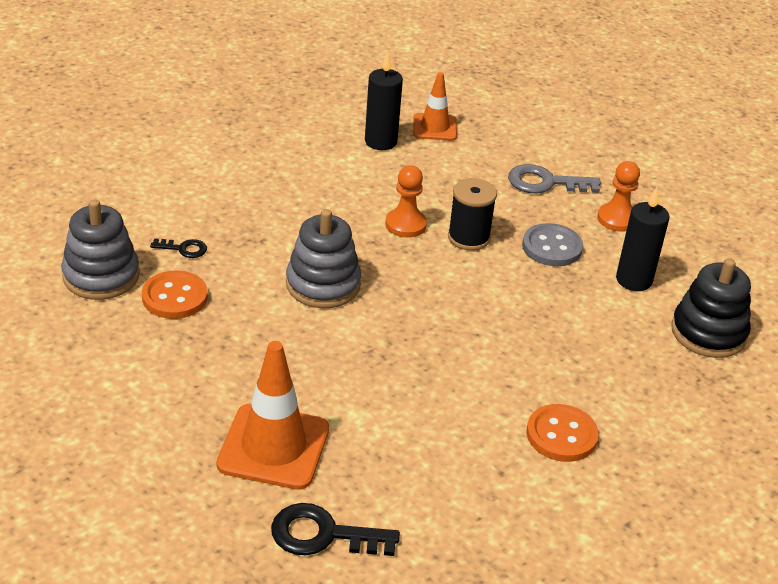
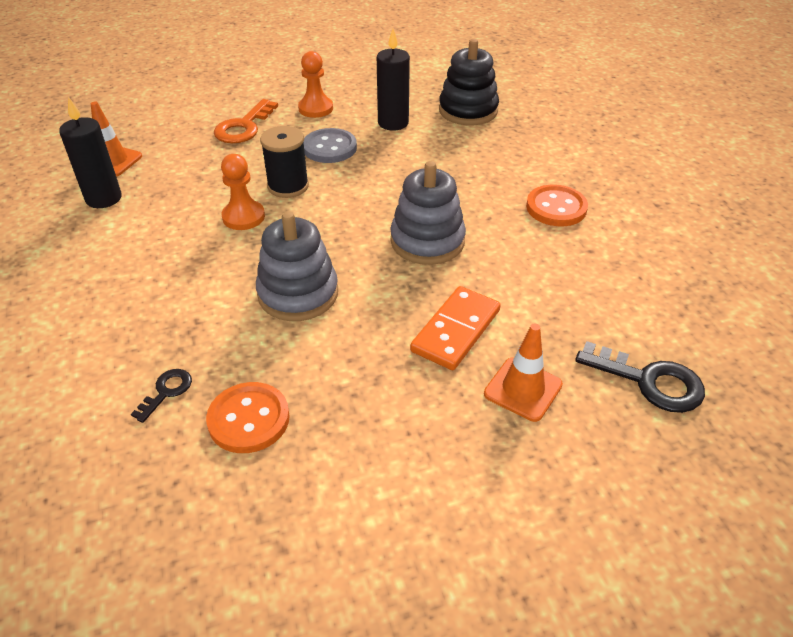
camera: 65 degrees left, 5 degrees up
grey stacking toy [61,199,140,300] -> grey stacking toy moved to [390,161,466,265]
orange traffic cone [217,341,329,490] -> orange traffic cone [484,324,563,422], size x0.61
black key [271,503,400,556] -> black key turned 90 degrees counterclockwise [575,341,705,413]
grey key [508,164,601,194] -> orange key [214,99,278,143]
none -> orange domino [410,286,501,370]

